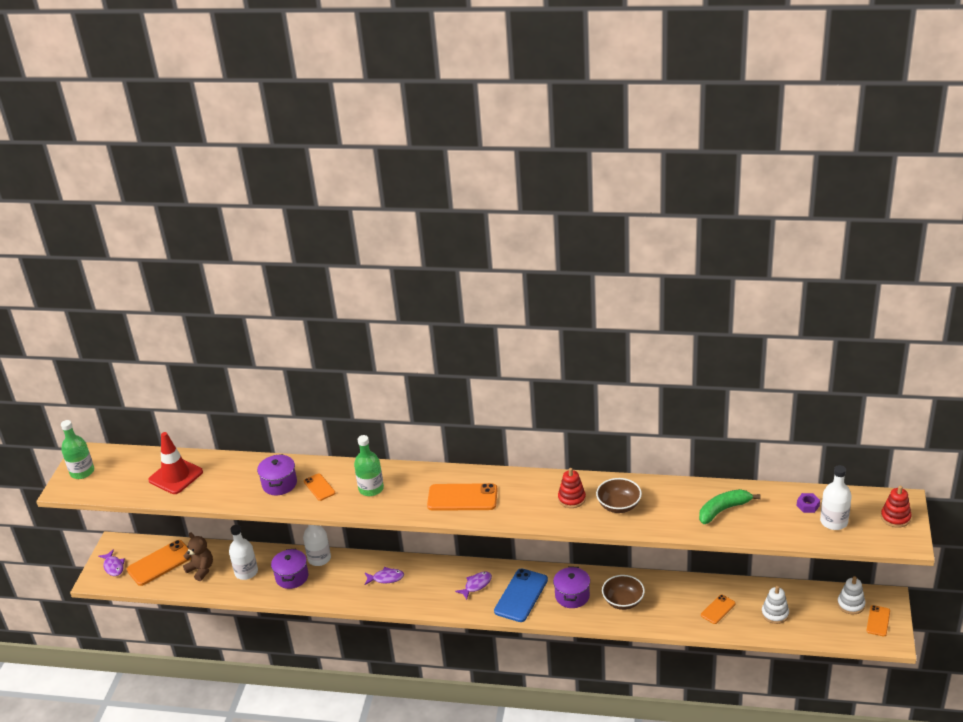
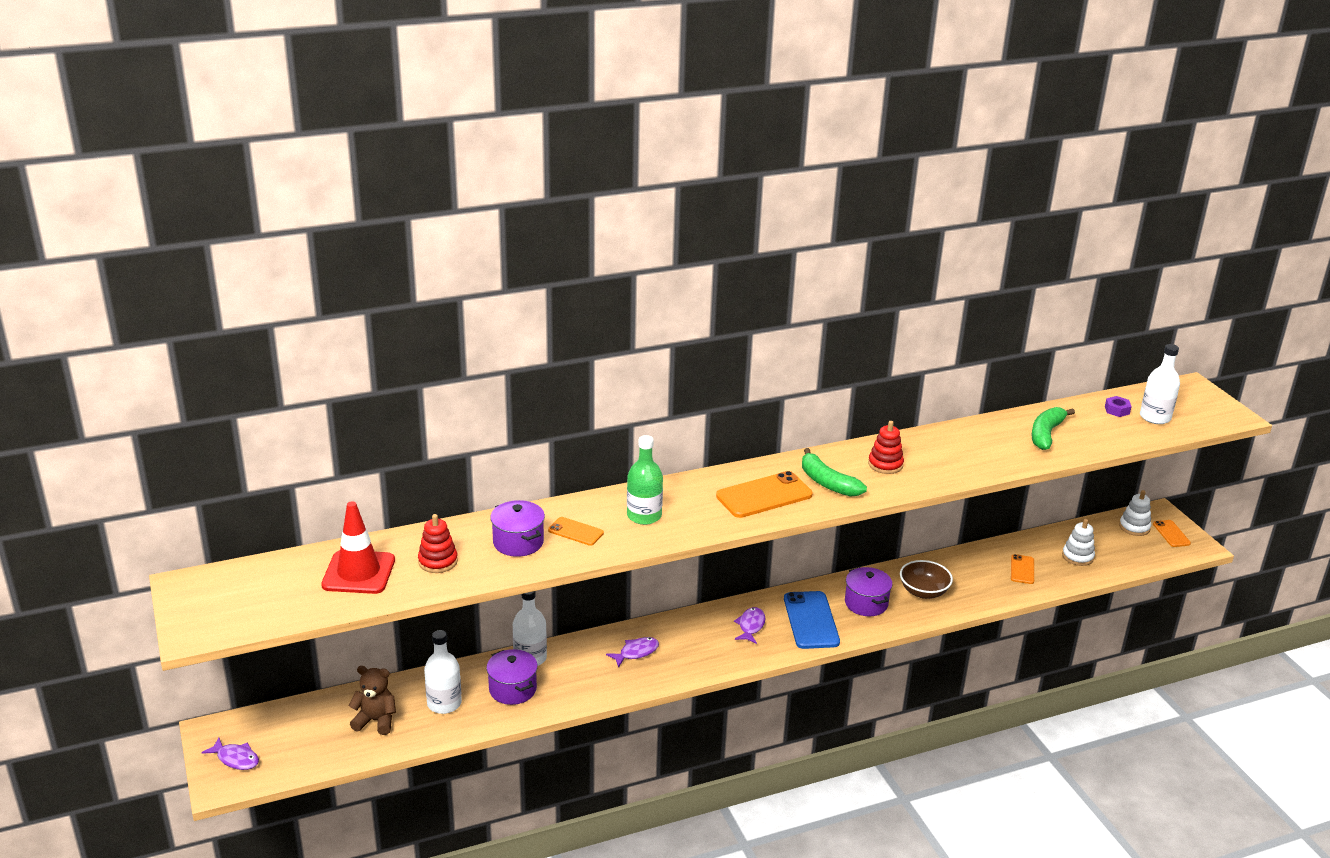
camera: 35 degrees left, 5 degrees down
green bottle [61,420,94,479] -> none
orange phone [127,540,191,586] -> none
brown bowl [596,478,642,513] -> none
red stacking toy [881,486,911,528] -> red stacking toy moved to [418,514,458,573]
none -> green banana [802,448,867,497]

